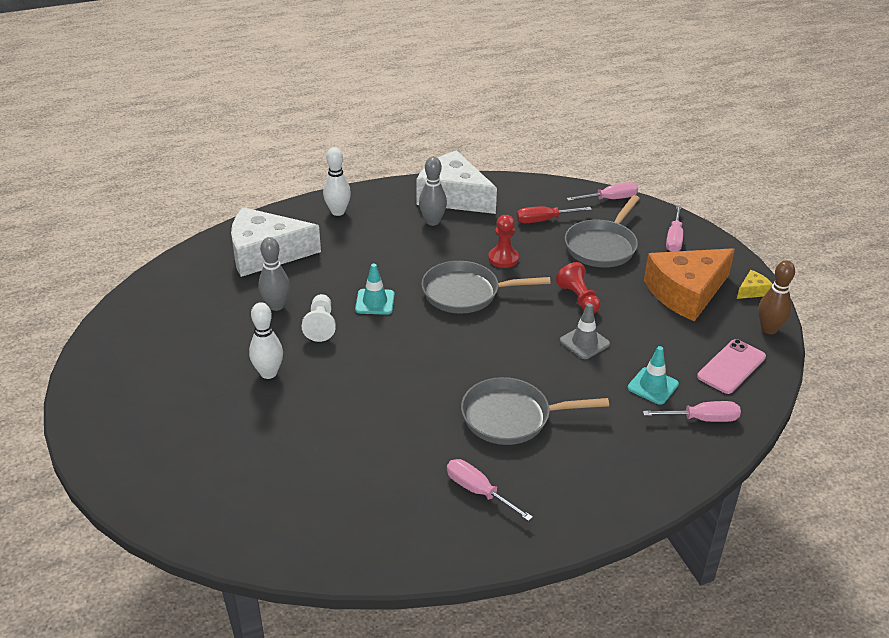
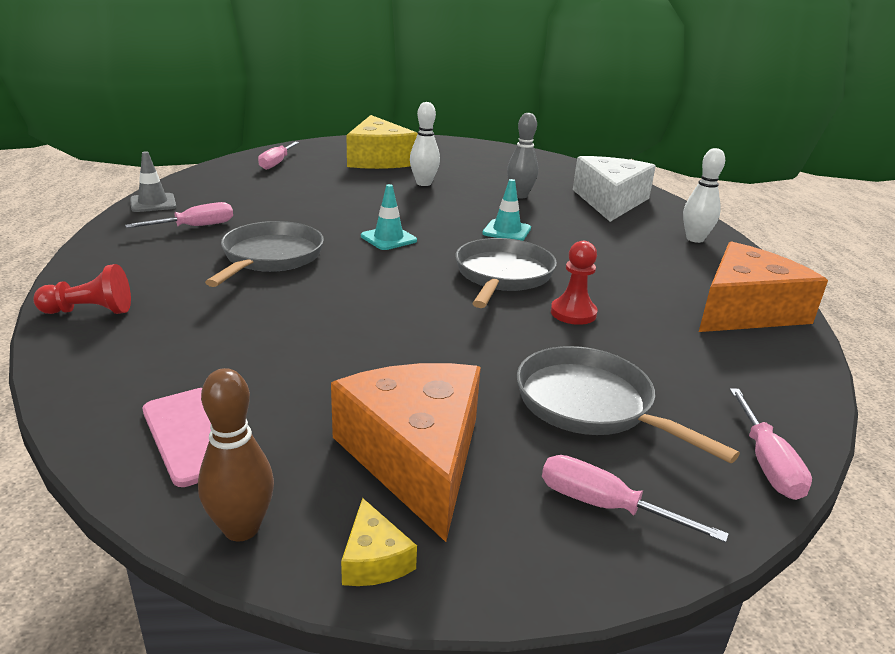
camera: 105 degrees right, 10 degrees down
white pawn [302,294,336,342] -> none
white cheese [416,150,497,214] -> orange cheese [699,241,828,332]
grey bowling pin [419,157,447,226] -> none
red screwdriver [516,206,592,223] -> none
red pawn [556,262,601,313] -> red pawn moved to [33,264,131,314]
grey traffic cone [560,303,610,359] -> grey traffic cone moved to [130,152,176,212]
turquoise traffic cone [627,346,679,405] -> turquoise traffic cone moved to [361,184,417,250]
pink screwdriver [643,401,741,422] -> pink screwdriver moved to [258,142,299,170]
none -> yellow cheese [346,115,418,169]

